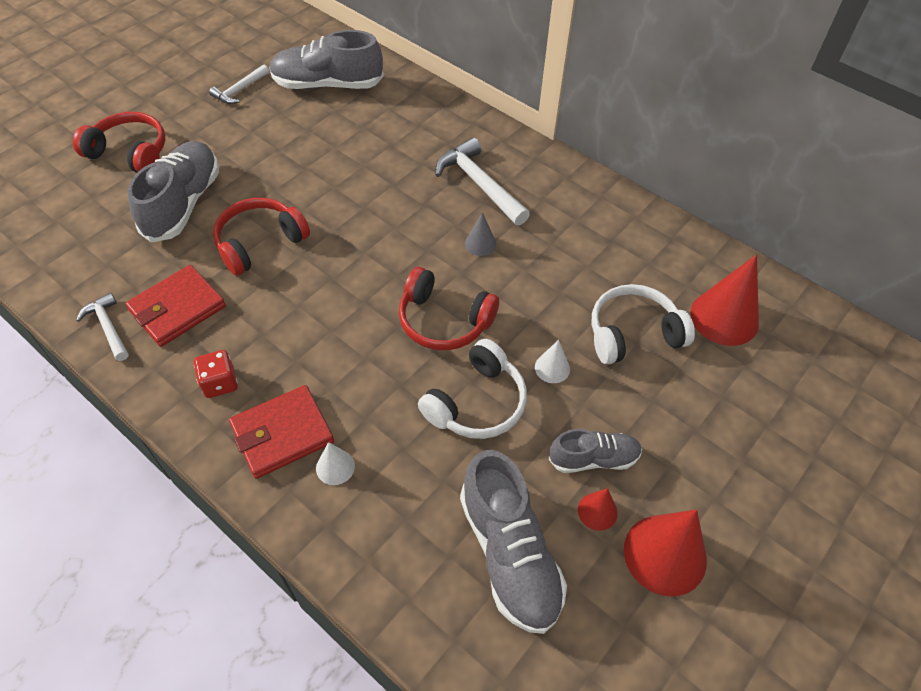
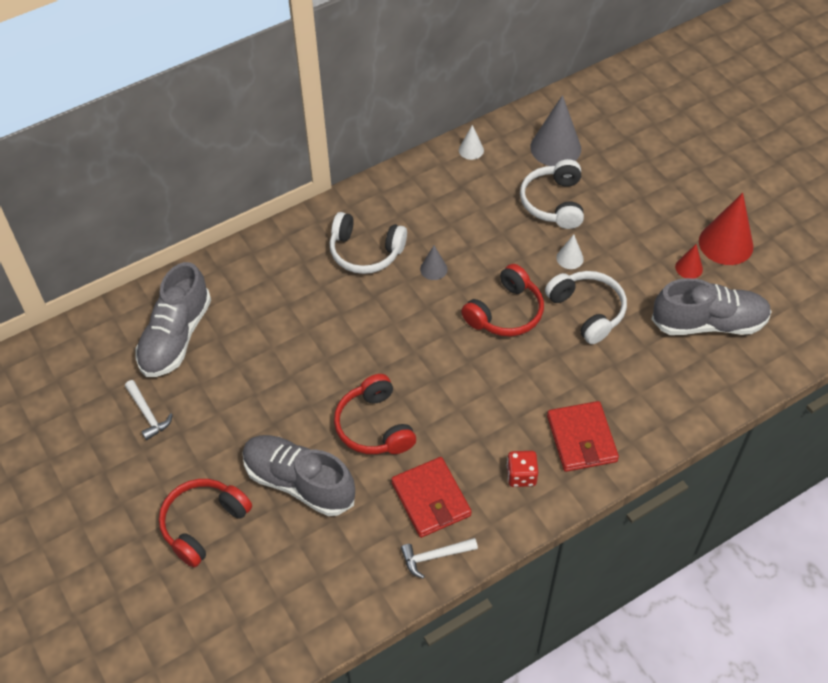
camera: 70 degrees left, 0 degrees up
white cone [316,442,355,485] -> white cone moved to [459,125,484,160]
white hammer [435,137,530,226] -> white headphones [330,212,407,274]
grey shoe [549,429,642,473] -> none
red cone [690,255,759,346] -> grey cone [530,95,581,166]

